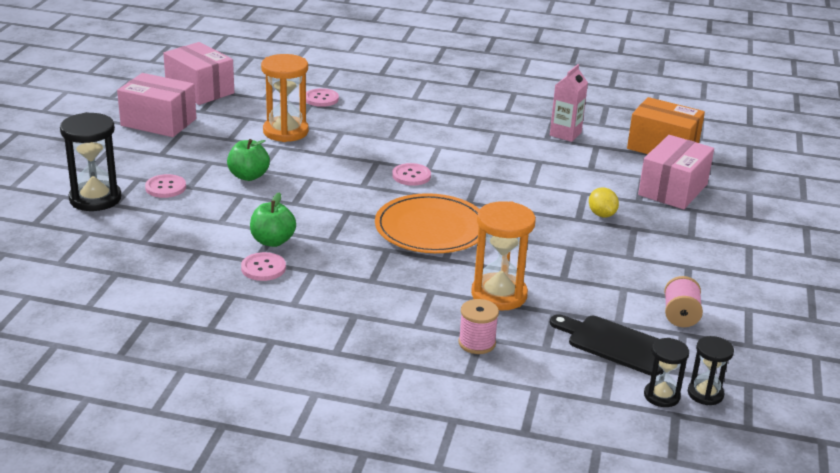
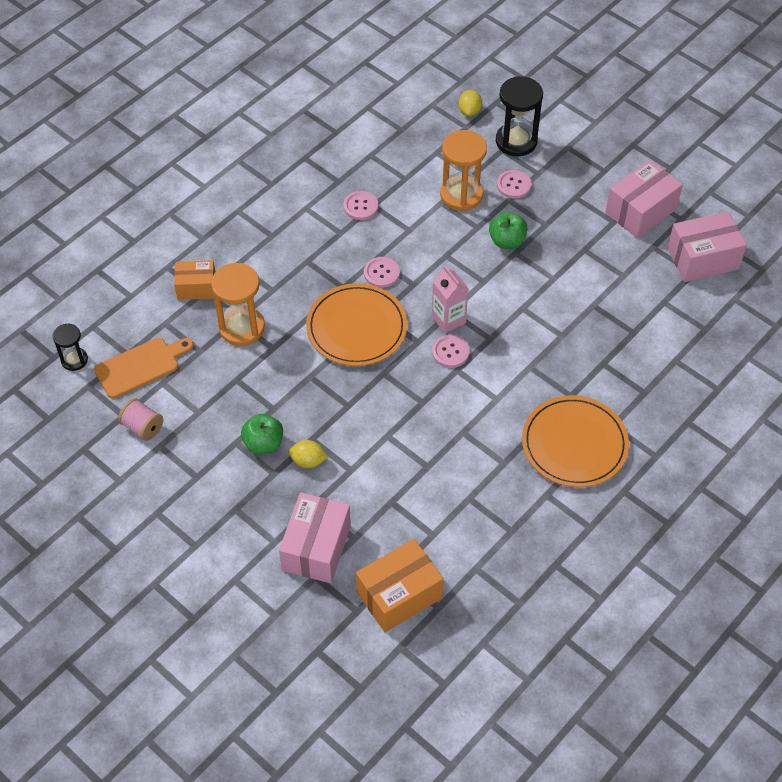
camera: 120 degrees right, 25 degrees up
green apple [250,192,296,247] -> green apple moved to [241,414,283,454]
orange hourglass [261,54,309,142] -> orange hourglass moved to [440,130,487,211]
pink button [306,88,339,107] -> pink button moved to [364,257,400,288]
pink spool [458,299,499,354] -> orange box [174,260,215,300]
pink carton [550,64,588,142] -> pink carton moved to [432,265,469,333]
black cutting board [550,314,661,376] -> orange cutting board [94,338,194,398]
pink box [638,135,714,209] -> pink box turned 45 degrees clockwise [279,492,351,583]
black hourglass [688,336,734,405] -> none
none -> yellow lemon [458,90,482,116]
none -> orange plate [522,395,629,487]

